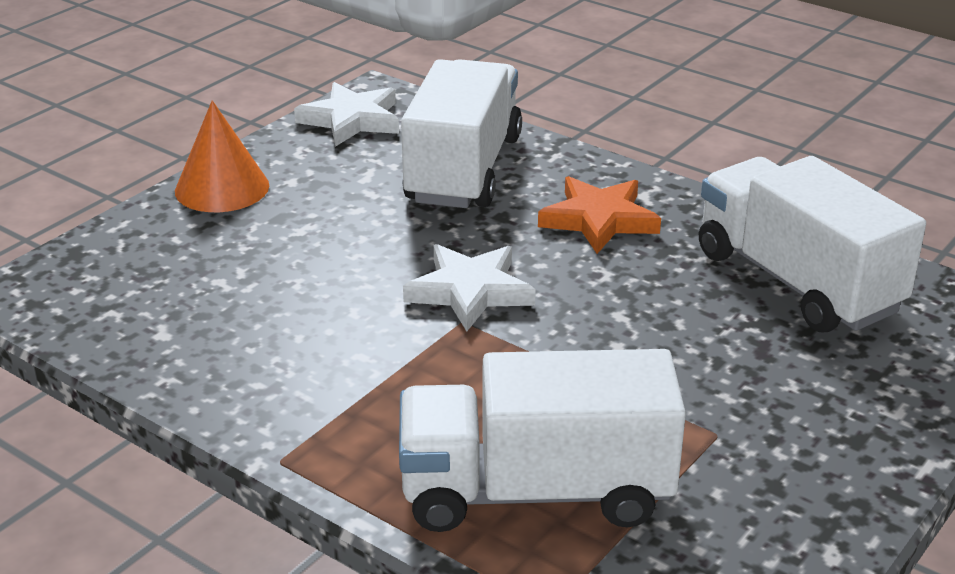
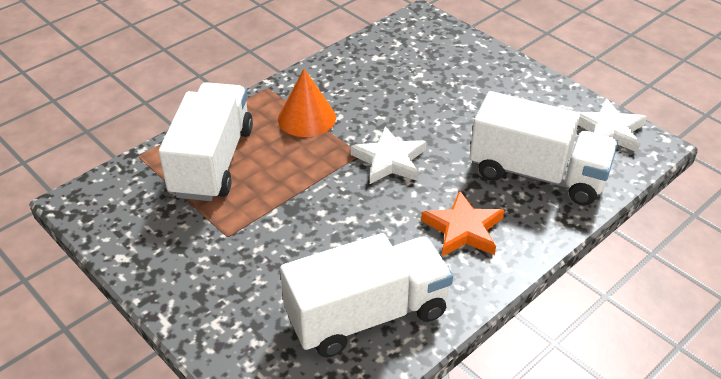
camera: 100 degrees right, 10 degrees up
orange cone [175,100,269,212] -> orange cone moved to [278,69,336,137]

